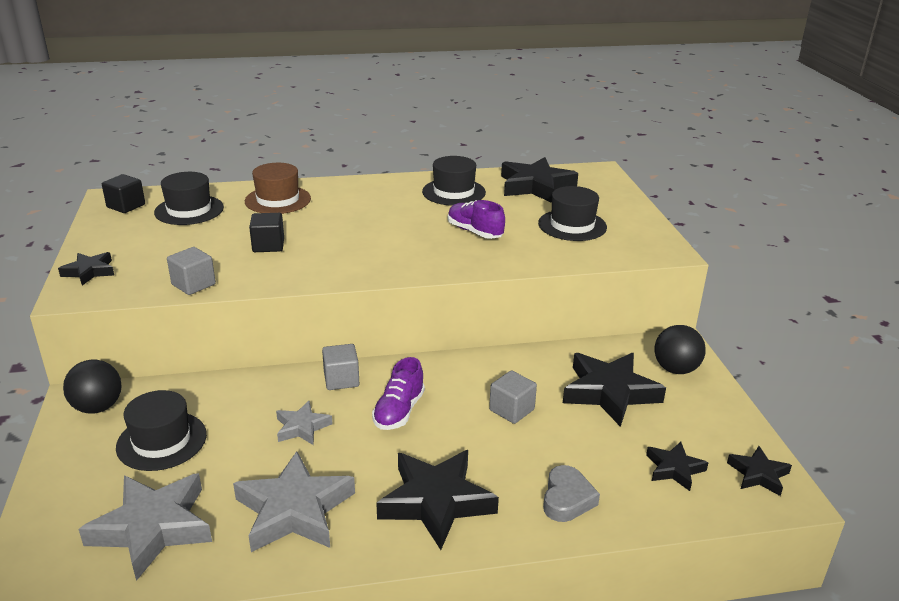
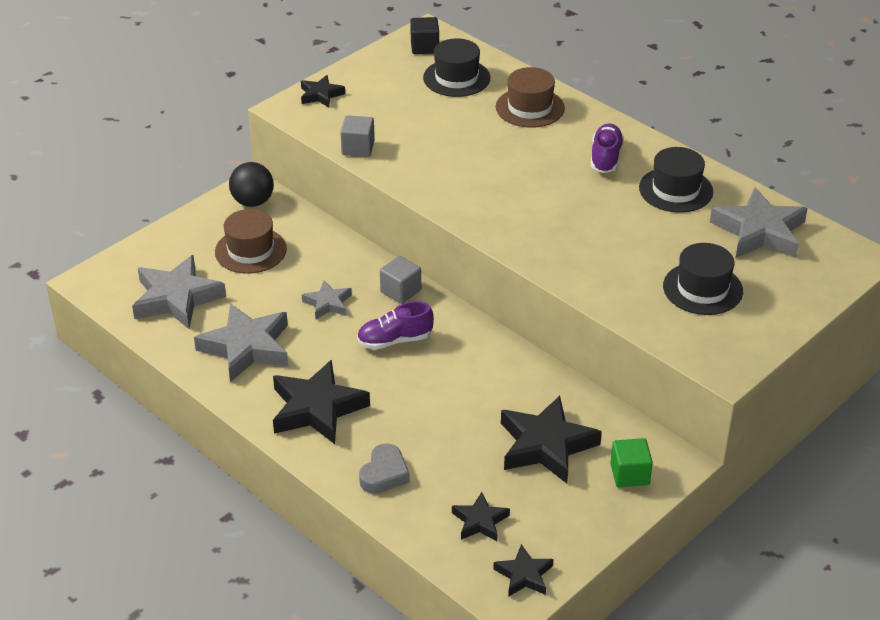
camera: 55 degrees right, 10 degrees up
black hat [116,390,207,471] -> brown hat [215,209,287,274]
black cube [249,213,284,252] -> none
purple shoe [448,200,505,239] -> purple shoe moved to [591,124,624,173]
grey cube [489,370,537,424] -> none
black star [501,157,578,203] -> grey star [710,187,808,258]
grey heart [543,465,600,522] -> grey heart turned 45 degrees counterclockwise [359,443,410,494]
black ball [654,325,706,374] -> green cube [610,438,653,487]

